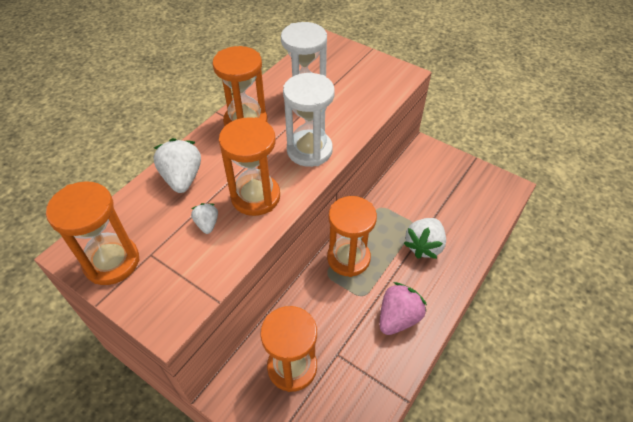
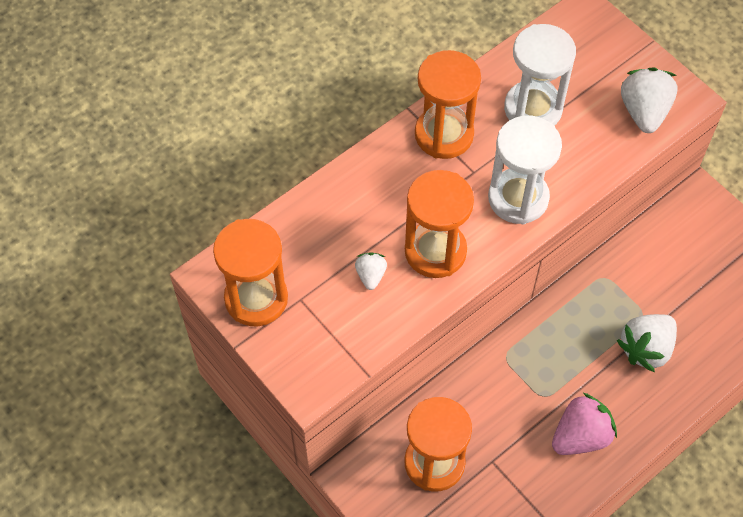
camera: 15 degrees right, 10 degrees up
white strawberry [153,138,201,193] -> white strawberry moved to [621,68,677,133]
orange hourglass [327,196,377,277] -> none

